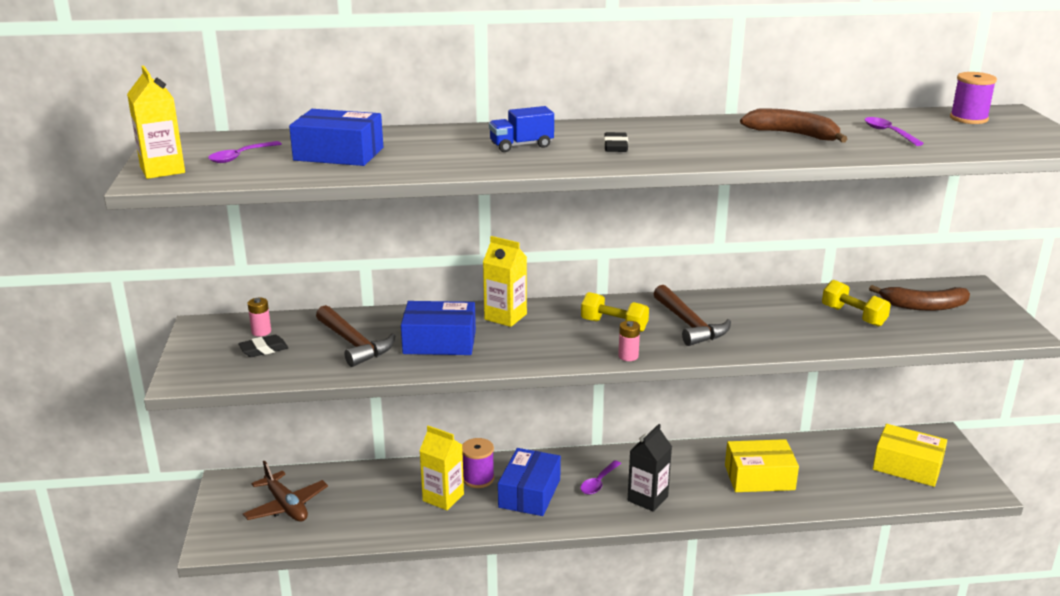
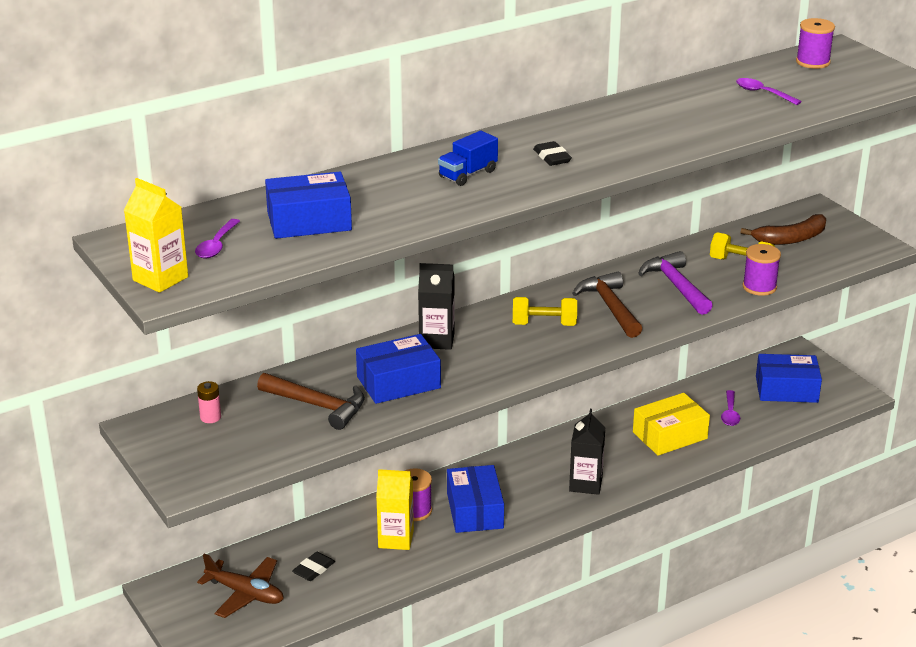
camera: 25 degrees left, 5 degrees up
black eraser [238,335,288,357] -> black eraser moved to [292,552,335,581]
yellow carton [483,236,527,327] -> black carton [418,263,455,350]
purple spoon [580,460,621,495] -> purple spoon moved to [721,390,740,426]
pink battery [618,321,640,361] -> none
brown hammer [653,285,731,346] -> brown hammer turned 150 degrees counterclockwise [572,272,642,338]
brown banana [740,108,847,143] -> none
yellow box [873,424,947,487] -> blue box [756,354,822,403]
none -> purple hammer [638,251,713,315]
none -> purple spool [742,244,781,296]

